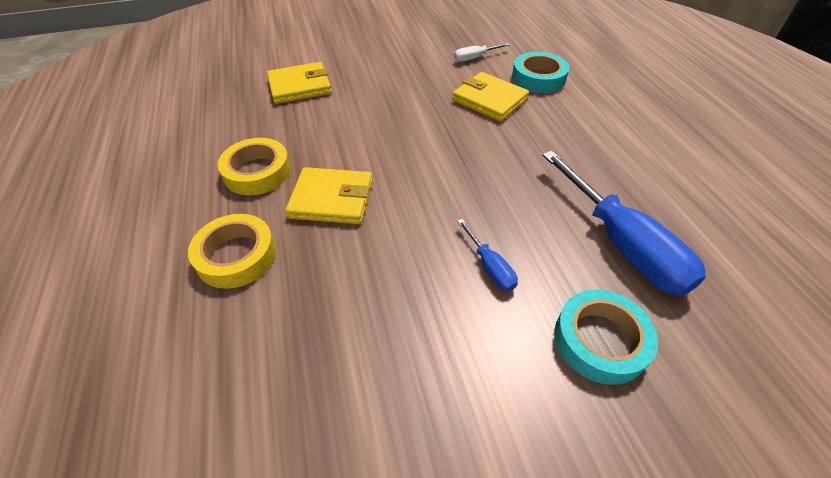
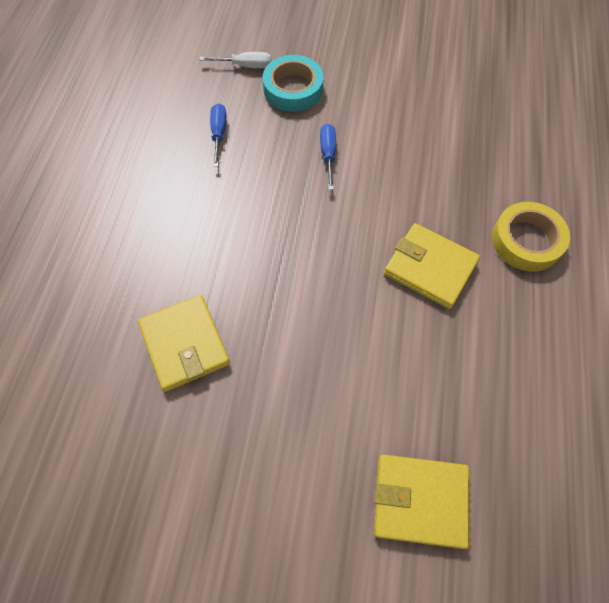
camera: 155 degrees left, 15 degrees up
yellow tape [218,138,291,195] -> none
white screwdriver [454,43,510,62] -> white screwdriver moved to [200,52,271,68]
turquoise tape [512,52,569,93] -> none
blue screwdriver [542,151,706,296] -> blue screwdriver [210,103,226,167], size x0.46

